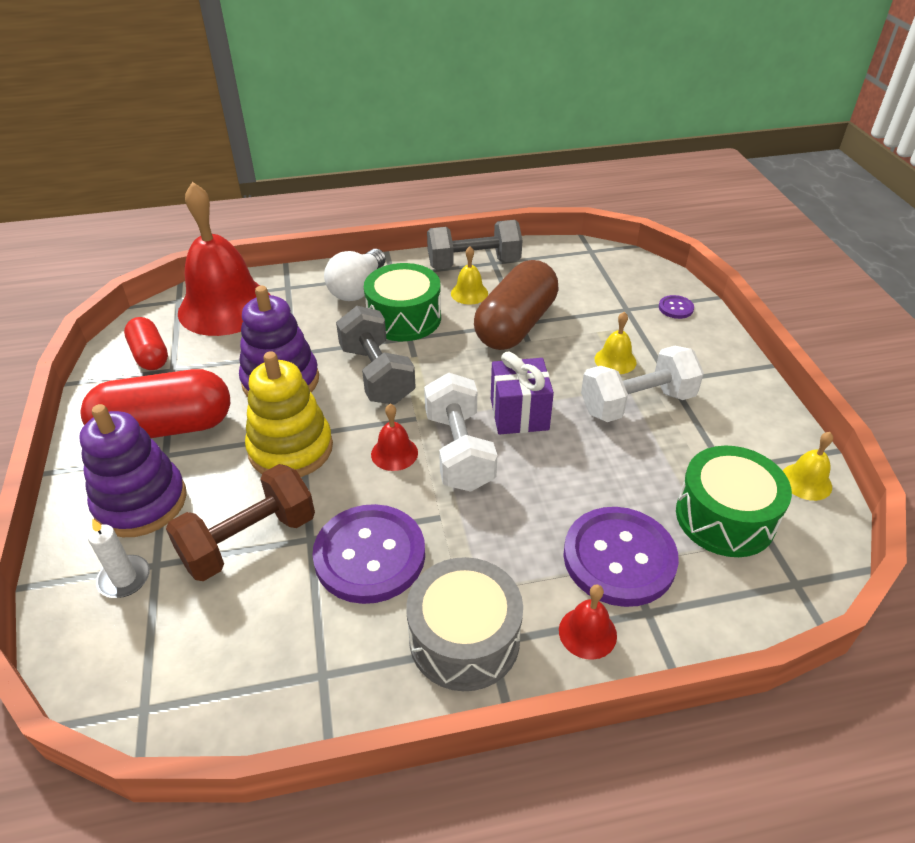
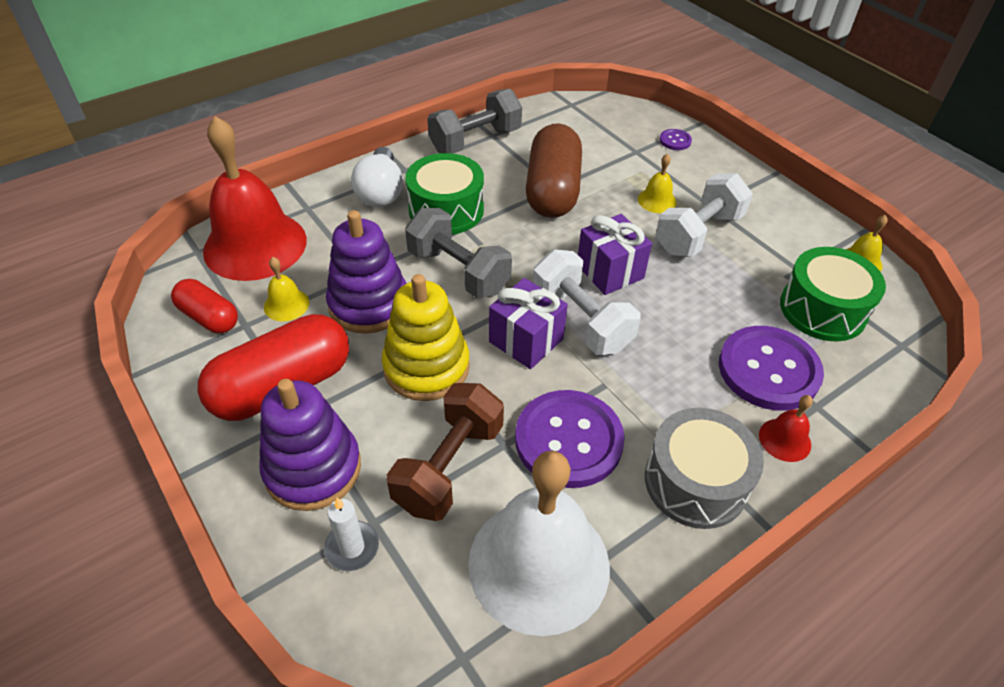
camera: 25 degrees left, 5 degrees up
red bell [371,404,418,471] -> purple gift [489,278,568,369]
yellow bell [451,246,488,305] -> yellow bell moved to [264,257,309,321]
none -> white bell [468,451,610,636]

